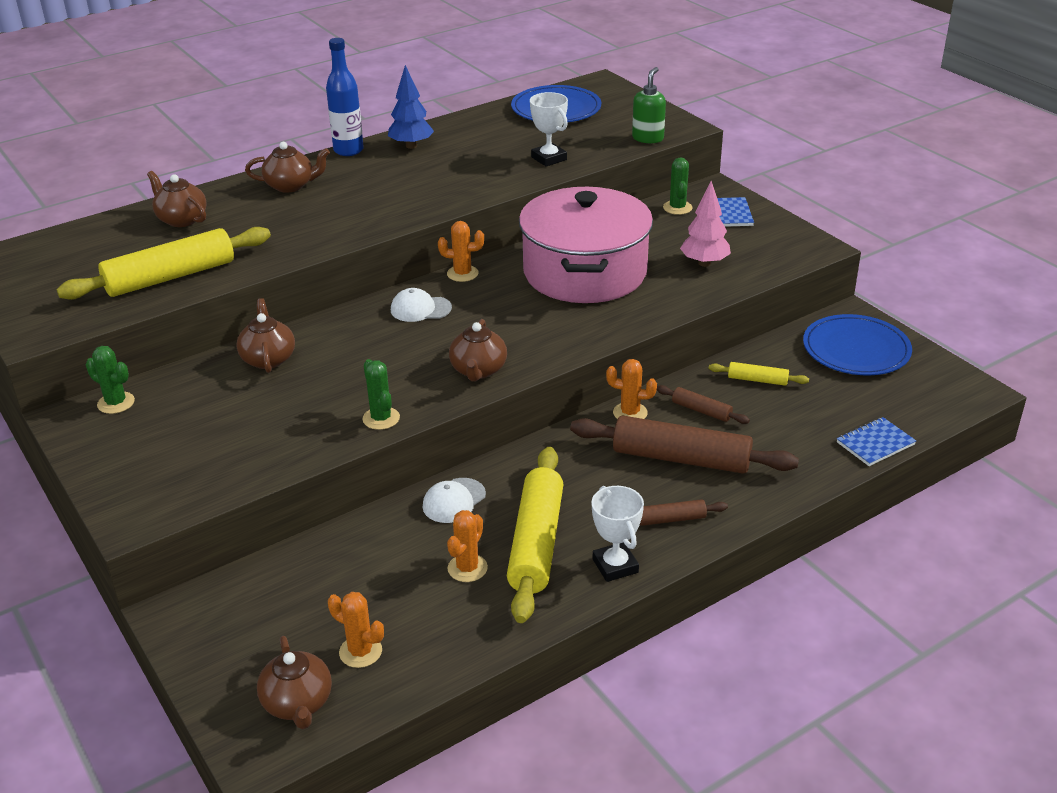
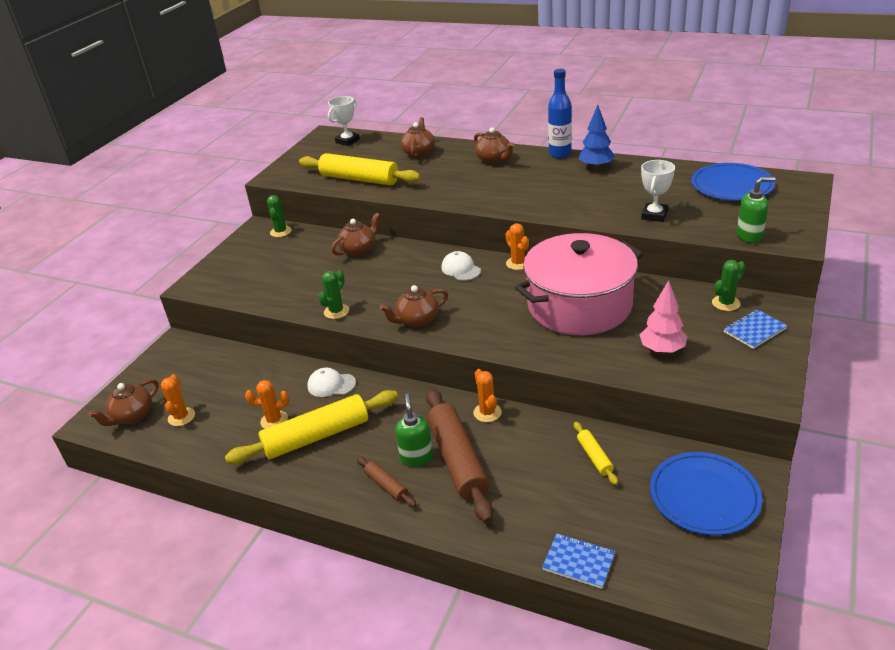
camera: 60 degrees right, 0 degrees up
white trophy [591,486,644,582] -> white trophy moved to [328,96,360,146]
brown rolling pin [657,385,750,424] -> none
none -> green soap dispenser [395,394,433,467]

